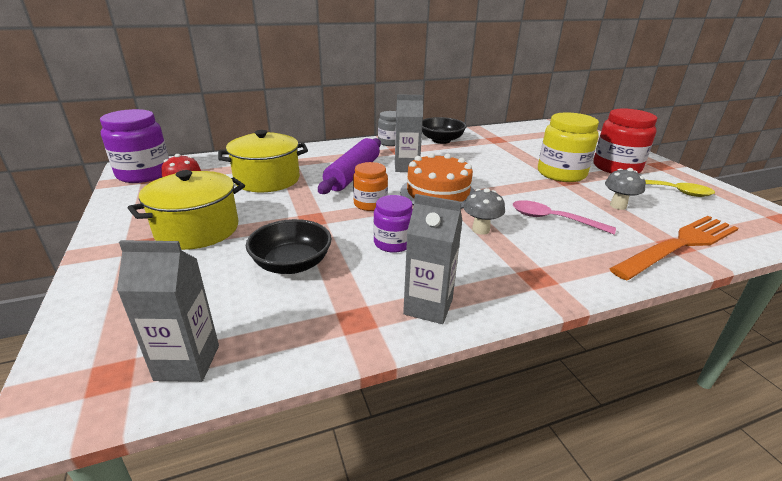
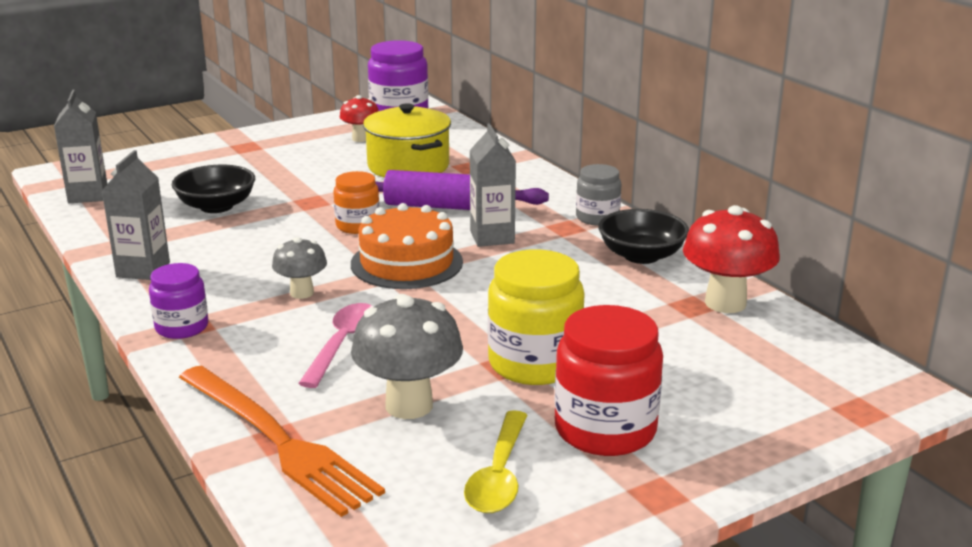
camera: 80 degrees right, 5 degrees down
yellow pot [128,170,245,250] -> none
purple jar [373,195,413,253] -> purple jar moved to [149,263,208,339]
grey mushroom [605,168,646,210] -> grey mushroom [351,294,463,419], size x1.70
none -> red mushroom [683,205,780,313]

